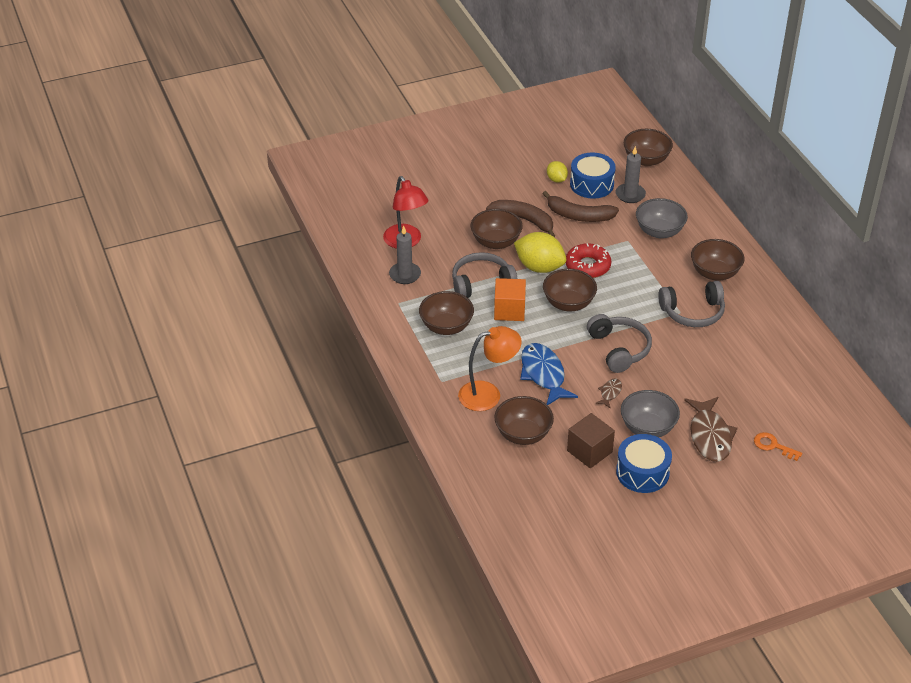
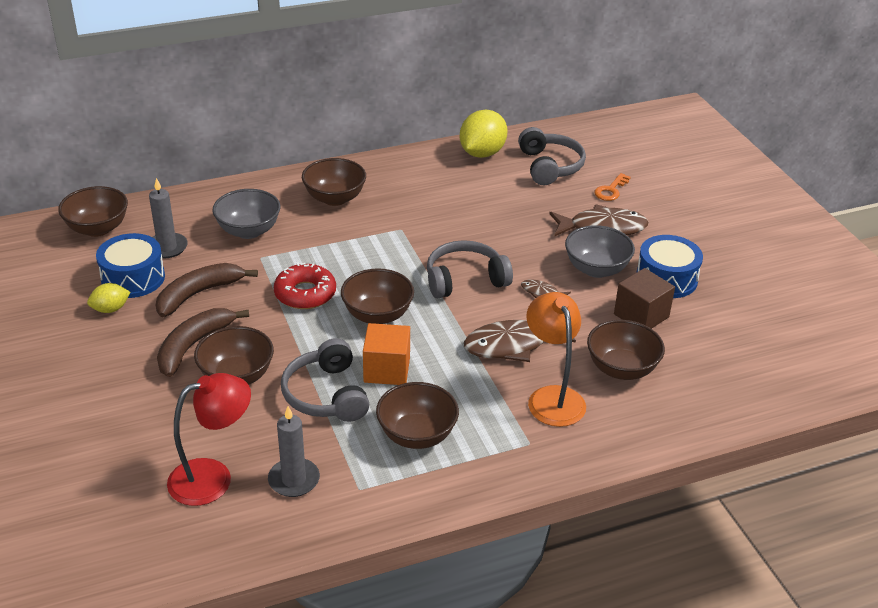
camera: 90 degrees left, 5 degrees down
yellow lemon [514,232,566,273] -> yellow lemon moved to [460,110,508,158]
blue fish [520,343,578,405] -> brown fish [464,320,576,362]
brown banana [543,191,619,222] -> brown banana turned 150 degrees counterclockwise [156,263,258,317]
grey headphones [658,281,725,327] -> grey headphones moved to [518,127,586,185]

